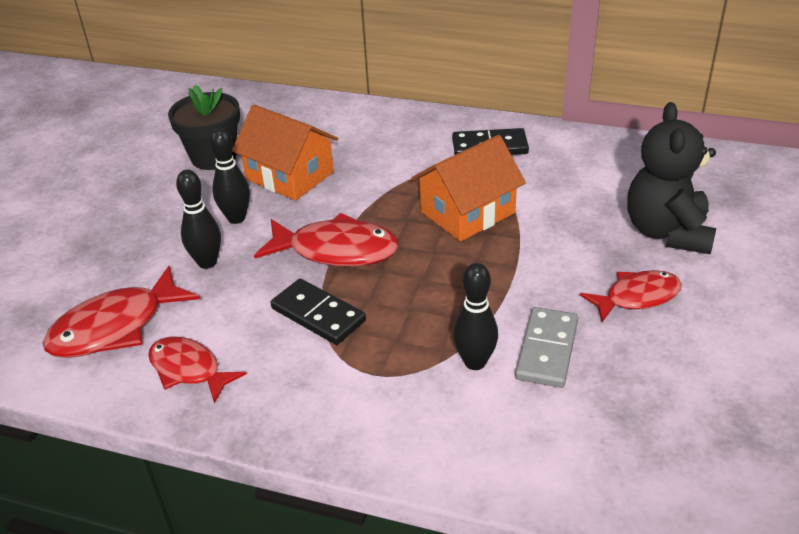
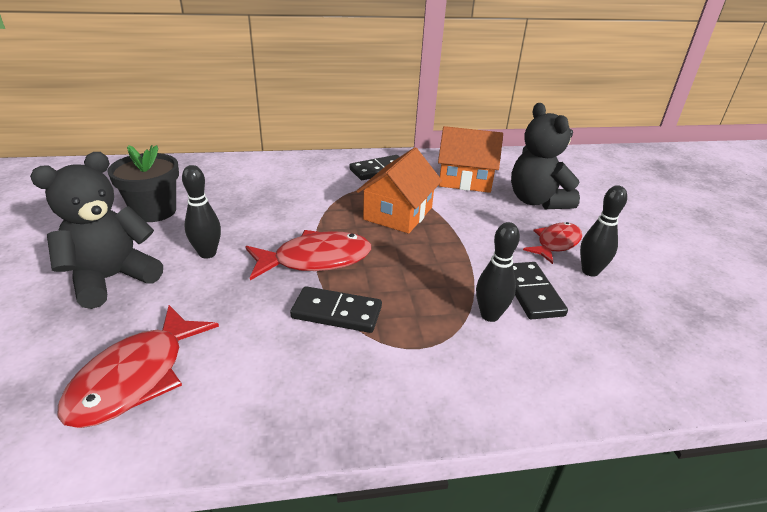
camera: 30 degrees left, 5 degrees down
red fish [148,337,246,403] -> none
black bowling pin [176,170,221,269] -> black bowling pin moved to [580,185,627,277]
orange house [232,104,338,201] -> orange house moved to [438,126,503,193]
grey domino [515,307,578,388] -> black domino [513,262,568,319]
none -> black teddy bear [30,152,163,309]

